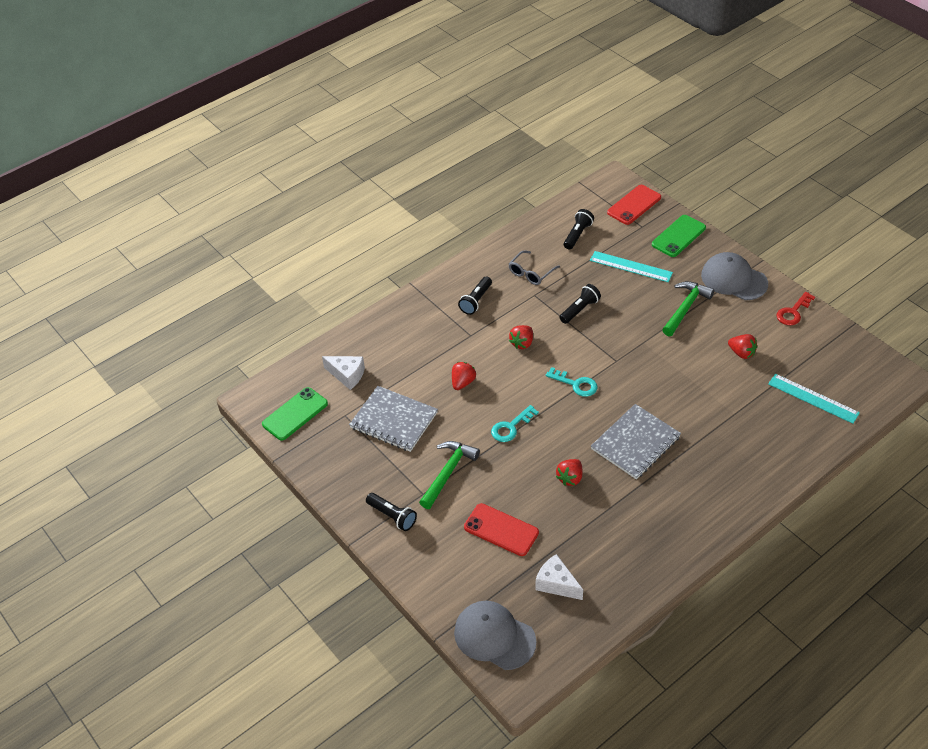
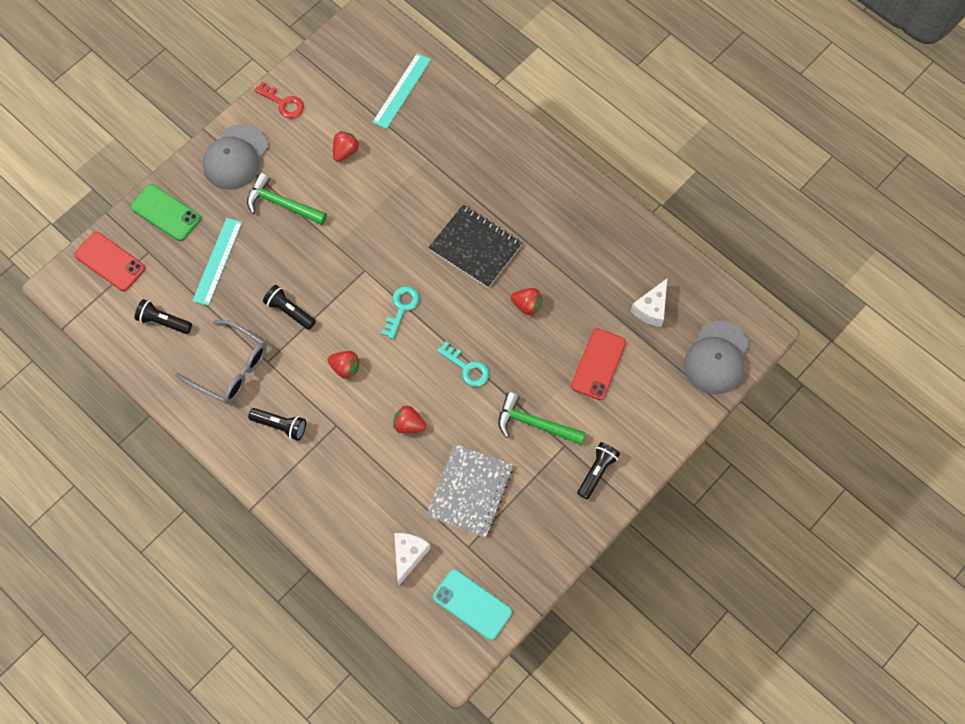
camera: 100 degrees left, 20 degrees up
green phone [262,387,328,441] -> turquoise phone [433,569,512,640]
grey glasses [509,250,560,285] -> grey glasses [175,320,267,404], size x1.53
grey notebook [591,404,681,479] -> black notebook [428,205,522,288]

